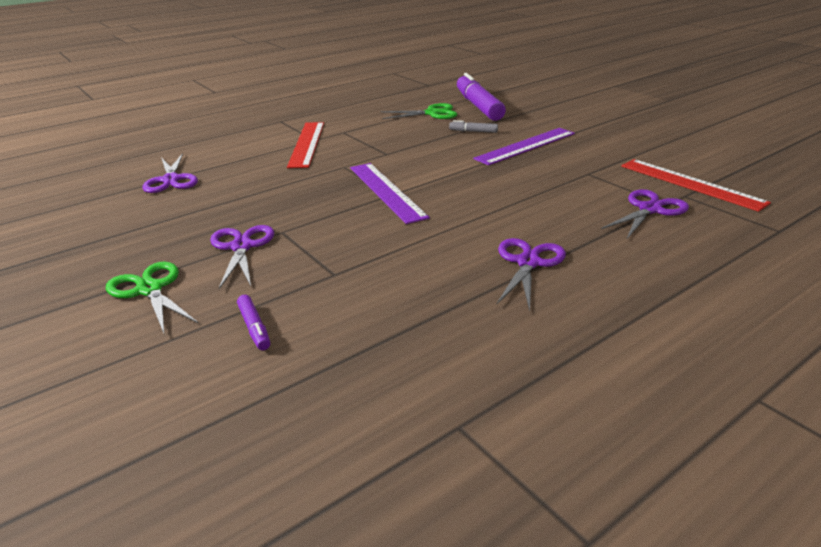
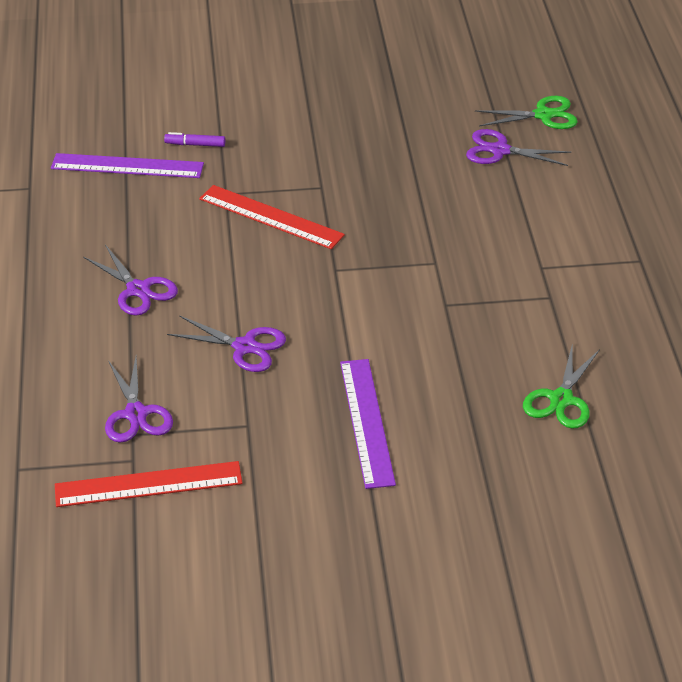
camera: 120 degrees right, 10 degrees up
green scissors [106,262,198,333] -> green scissors moved to [475,96,578,129]
purple scissors [210,225,274,289] -> purple scissors moved to [167,315,286,372]
red ruler [287,122,324,168] -> red ruler moved to [199,185,345,249]
purple ruler [350,163,430,224] -> purple ruler moved to [51,153,204,178]
grey marker [449,120,498,133] -> none
purple marker [457,73,506,121] -> none

